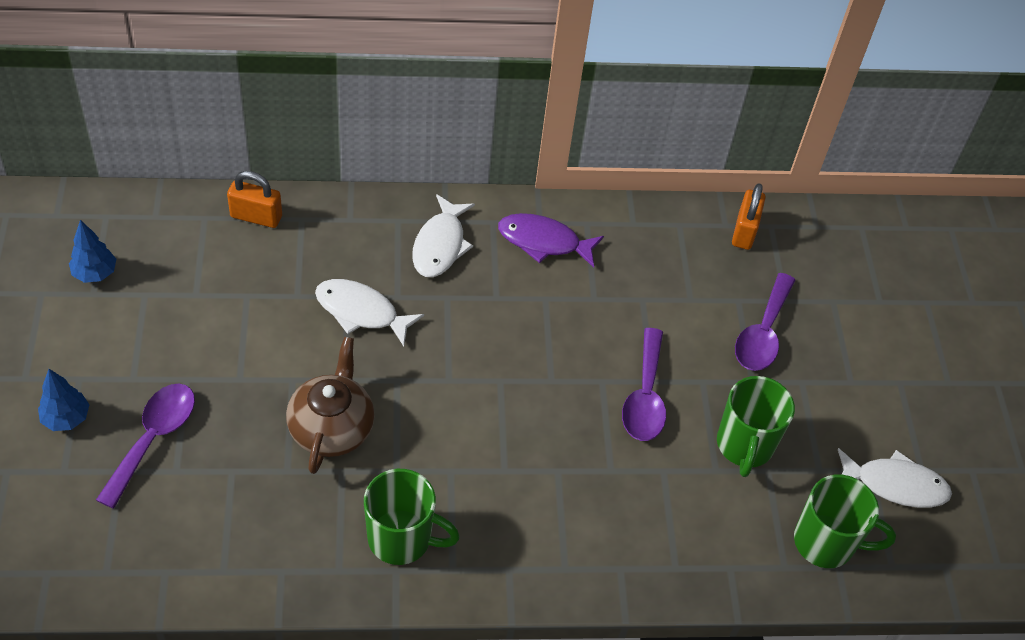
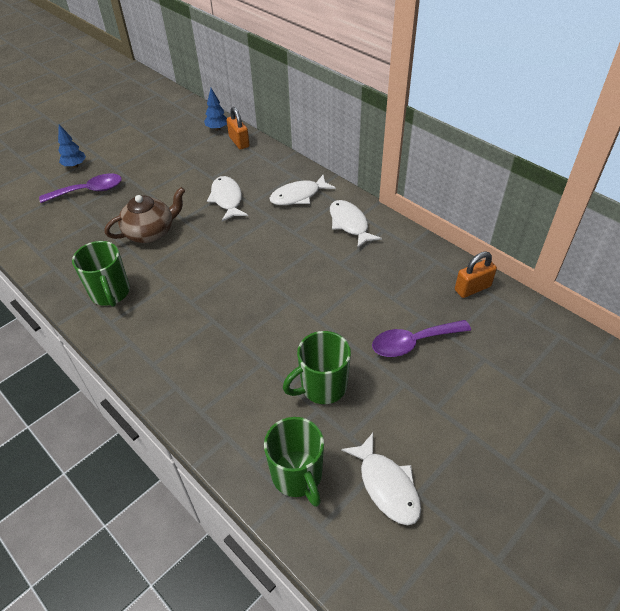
camera: 55 degrees right, 5 degrees down
blue tree [69,220,116,283] -> blue tree moved to [204,88,227,131]
purple fish [498,213,604,268] -> white fish [330,200,382,249]
purple spoon [622,328,666,441] -> none

